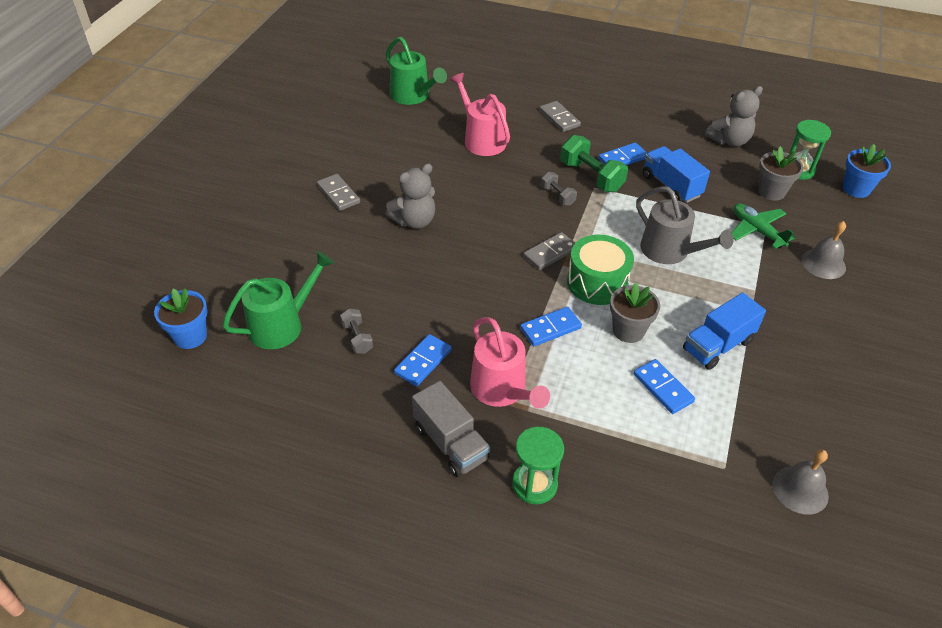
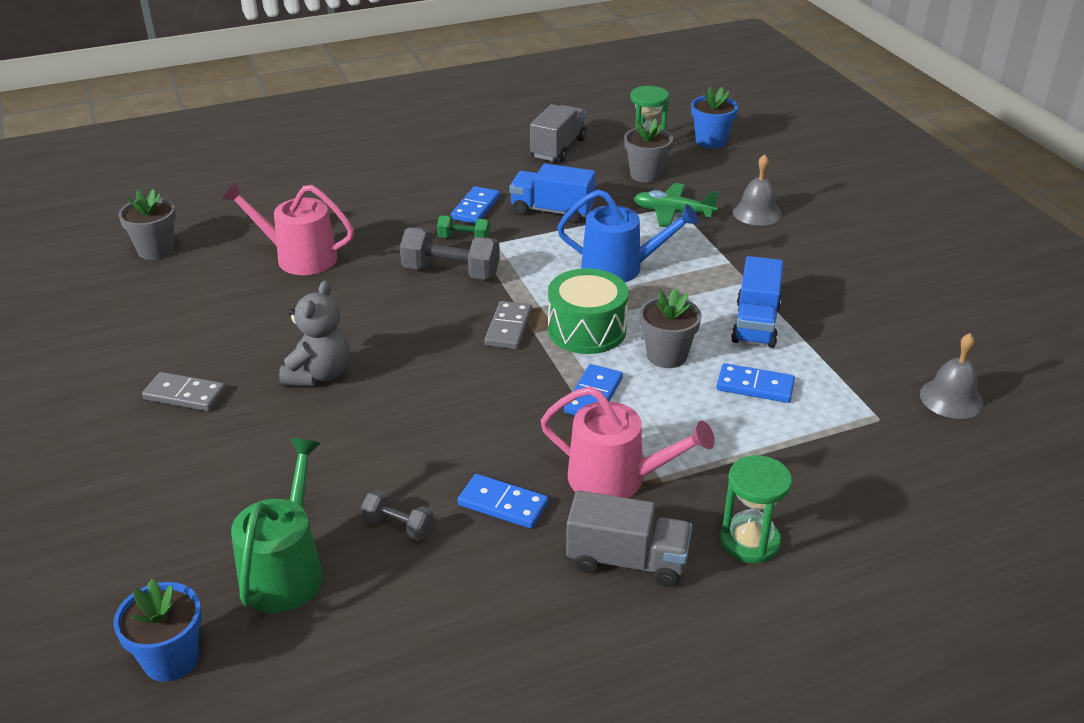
camera: 40 degrees left, 10 degrees down
green watering can [386,37,447,105] -> grey flower pot [118,189,176,260]
blue domino [394,334,451,386] -> blue domino turned 60 degrees counterclockwise [458,474,548,529]
grey domino [539,101,581,132] -> none
grey dumbbell [541,171,577,206] -> grey dumbbell [400,227,500,280], size x1.78
green dumbbell [560,135,628,192] -> green dumbbell [437,215,490,238], size x0.56
grey watering can [636,187,733,264] -> blue watering can [557,190,699,282]
grey teddy bear [705,86,763,147] -> grey truck [530,104,586,162]

